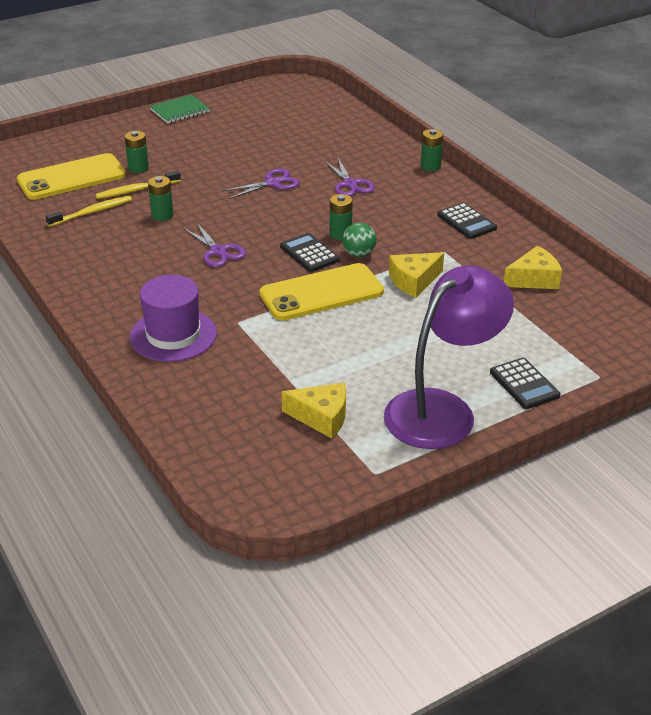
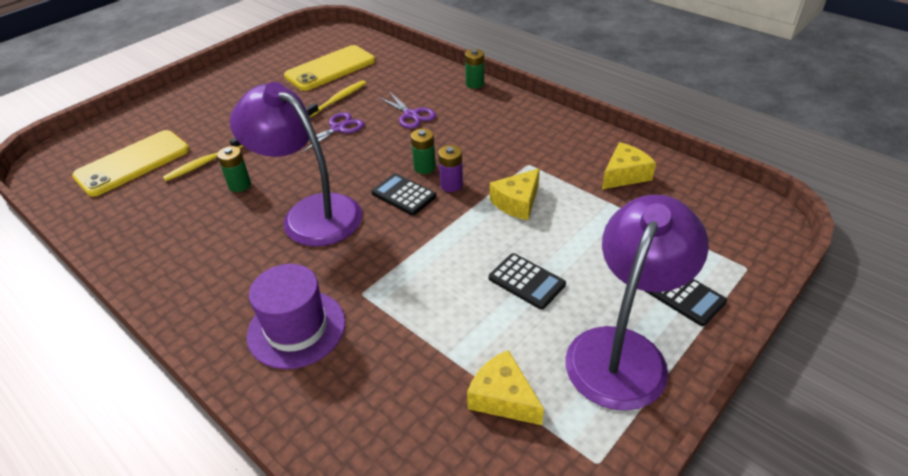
camera: 15 degrees left, 5 degrees up
yellow toothbrush [46,196,132,227] -> yellow toothbrush moved to [306,80,366,118]
green battery [125,131,149,173] -> none
green notebook [150,94,210,123] -> none
purple scissors [182,222,246,267] -> purple lamp [230,82,362,246]
yellow phone [259,263,384,321] -> yellow phone moved to [284,45,375,91]
yellow cheese [282,383,346,439] -> yellow cheese turned 135 degrees counterclockwise [467,350,544,425]
green ball [342,223,376,257] -> purple battery [438,145,463,192]
black calculator [438,203,497,239] -> black calculator moved to [489,253,566,310]

